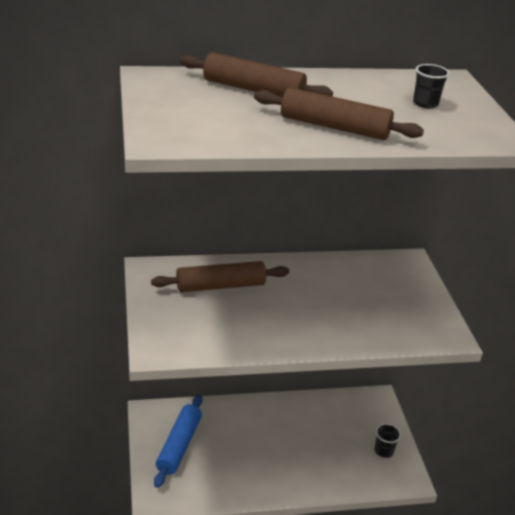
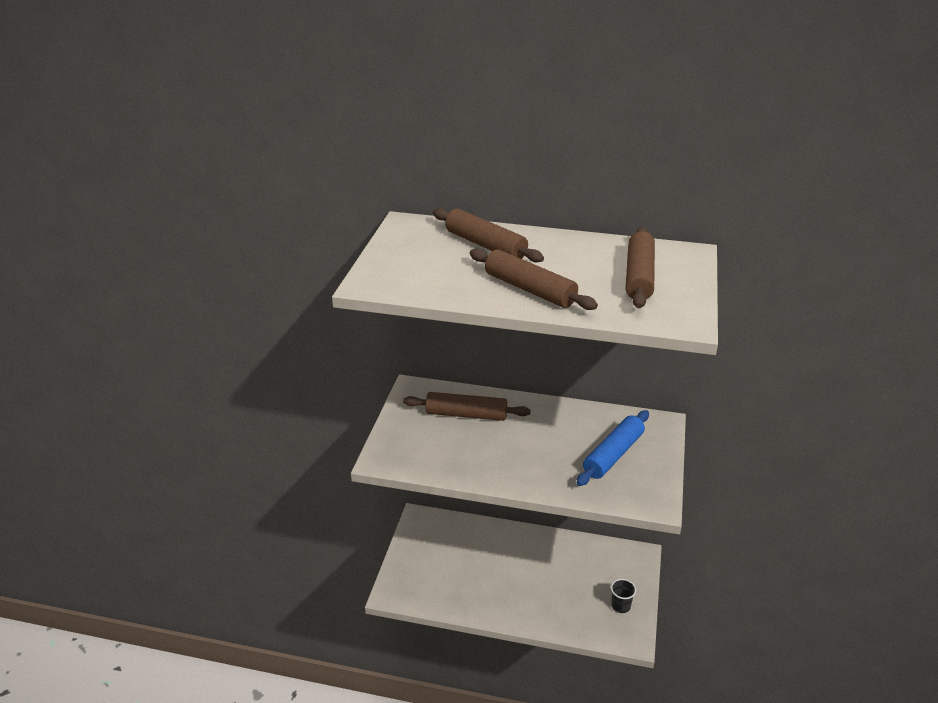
camera: 25 degrees right, 0 degrees up
blue rolling pin [154,395,203,488] -> blue rolling pin moved to [577,410,649,486]
black cup [413,64,450,109] -> brown rolling pin [626,227,655,308]

